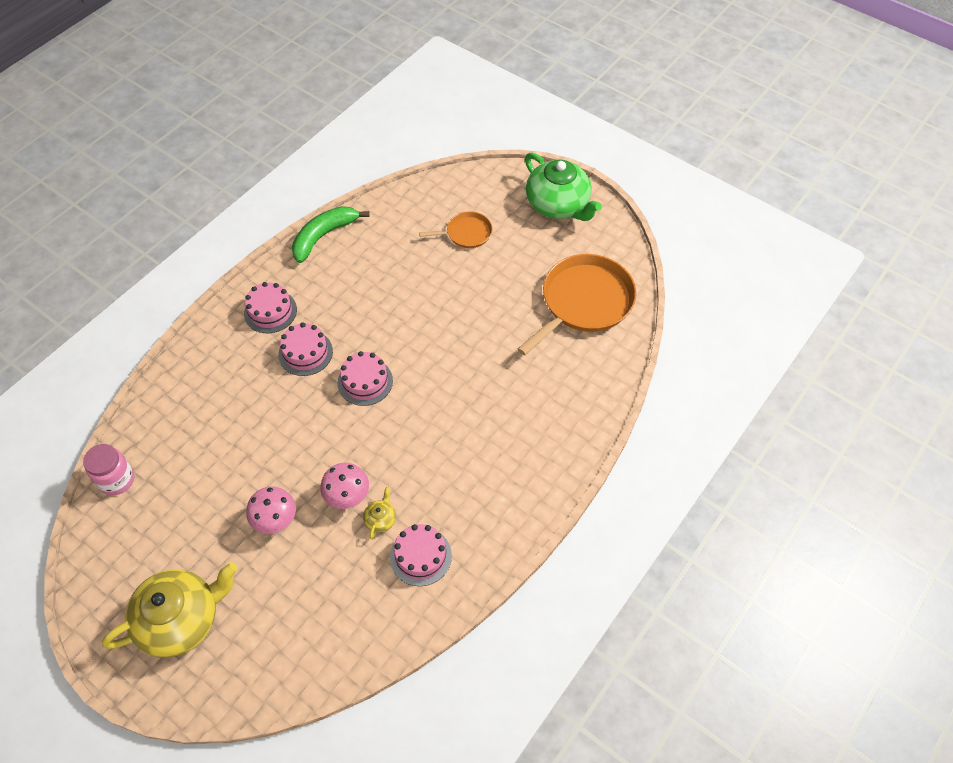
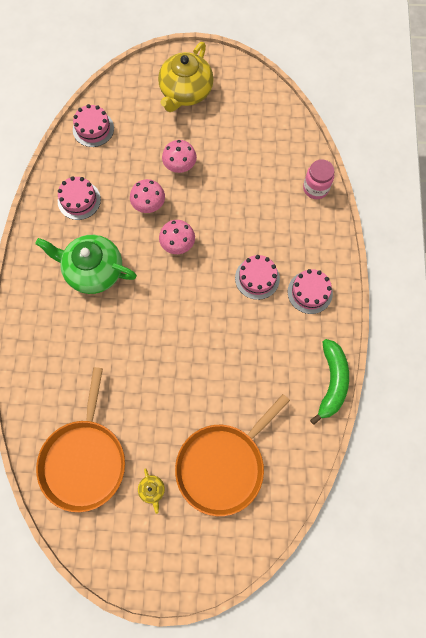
camera: 145 degrees right, 15 degrees up
pink jar [83,444,134,495] -> pink jar moved to [303,159,334,199]
pink cake [338,351,393,406] -> pink cake moved to [73,104,114,147]
yellow teapot [363,487,396,539] -> yellow teapot moved to [138,468,165,514]
orange pan [419,211,492,248] -> orange pan [175,394,290,516], size x1.95
green teapot [525,153,602,221] -> green teapot moved to [35,235,137,294]
none -> pink mushroom [159,220,195,254]

